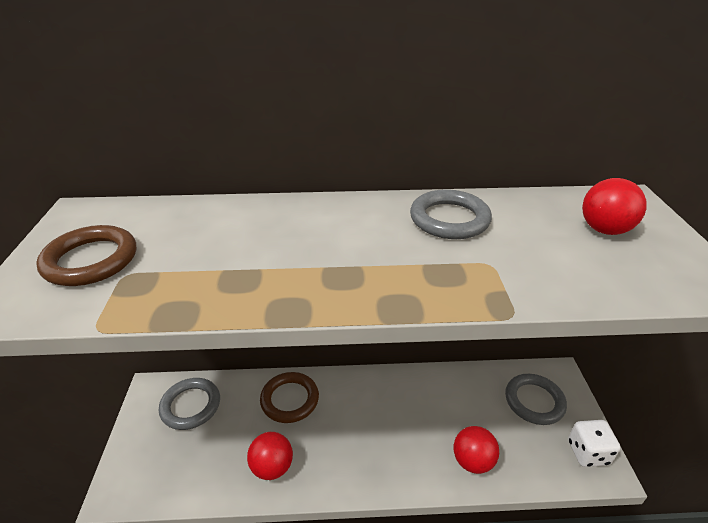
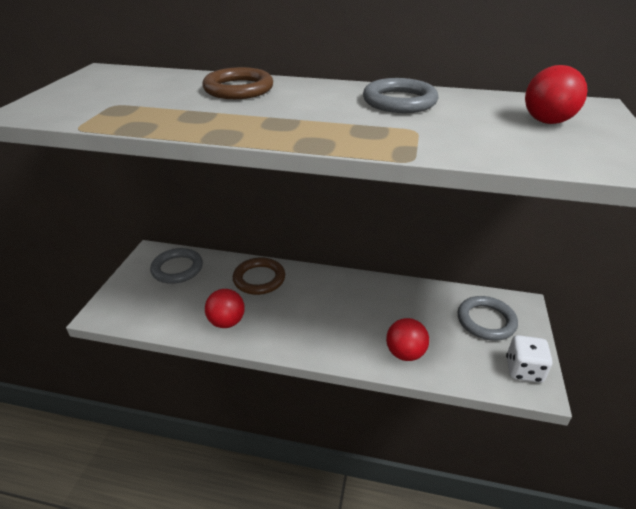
camera: 15 degrees right, 0 degrees up
brown ring [36,225,136,286] -> brown ring moved to [202,67,273,99]

